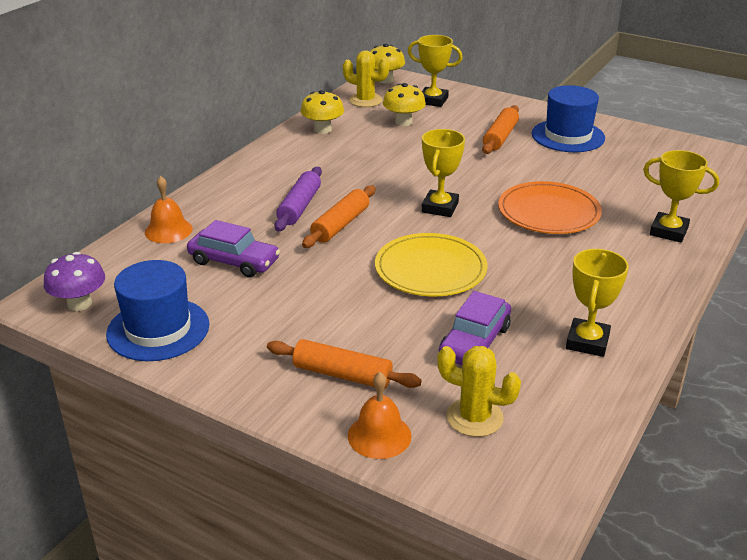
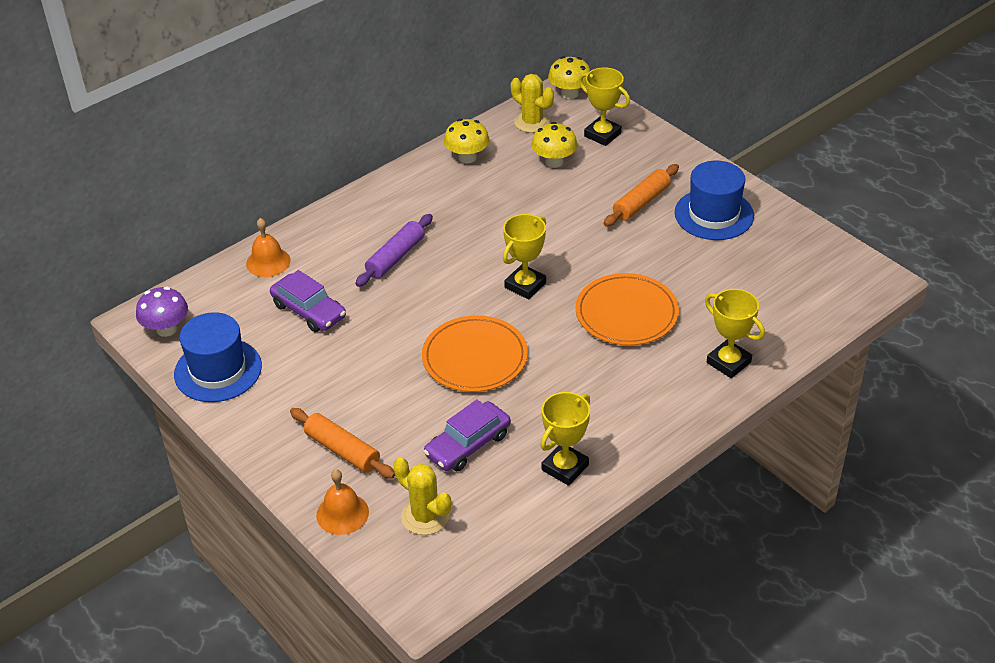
camera: 20 degrees right, 10 degrees up
orange rolling pin [302,185,375,248] -> none
yellow plate [375,233,487,296] -> orange plate [422,315,528,392]

